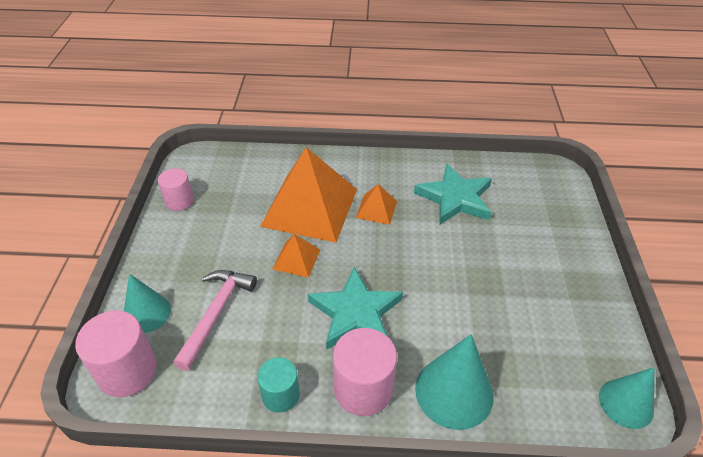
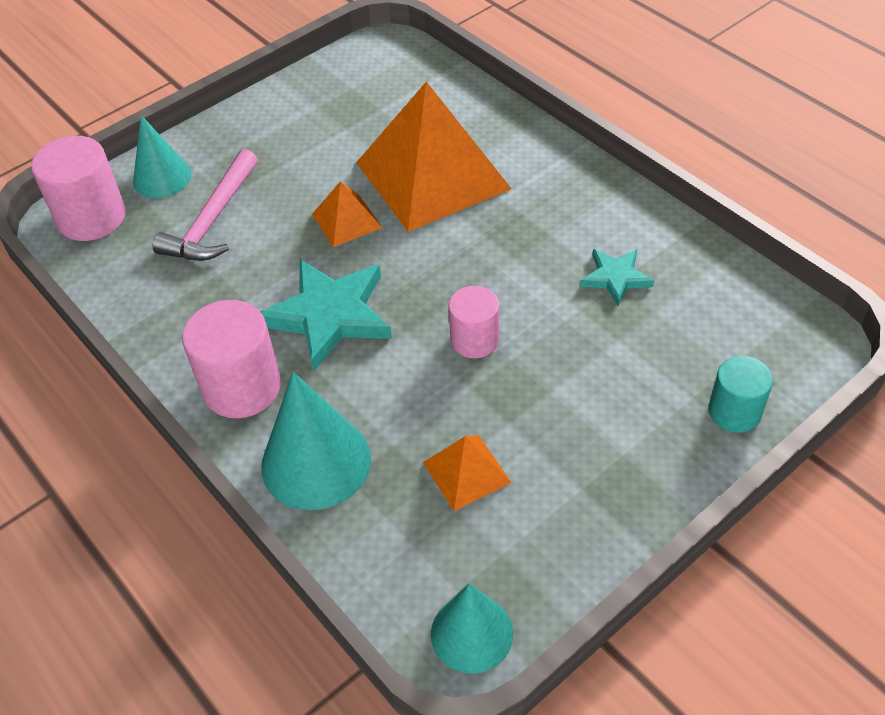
camera: 50 degrees right, 5 degrees up
pink cylinder [158,168,194,211] -> pink cylinder moved to [448,286,499,358]
pink hammer [173,270,257,371] -> pink hammer turned 135 degrees clockwise [153,149,258,261]
turquoise cylinder [257,357,300,413] -> turquoise cylinder moved to [709,356,773,433]
orange pyramid [356,184,397,225] -> orange pyramid moved to [423,435,512,511]
turquoise star [414,164,492,224] -> turquoise star [580,249,654,306], size x0.54

